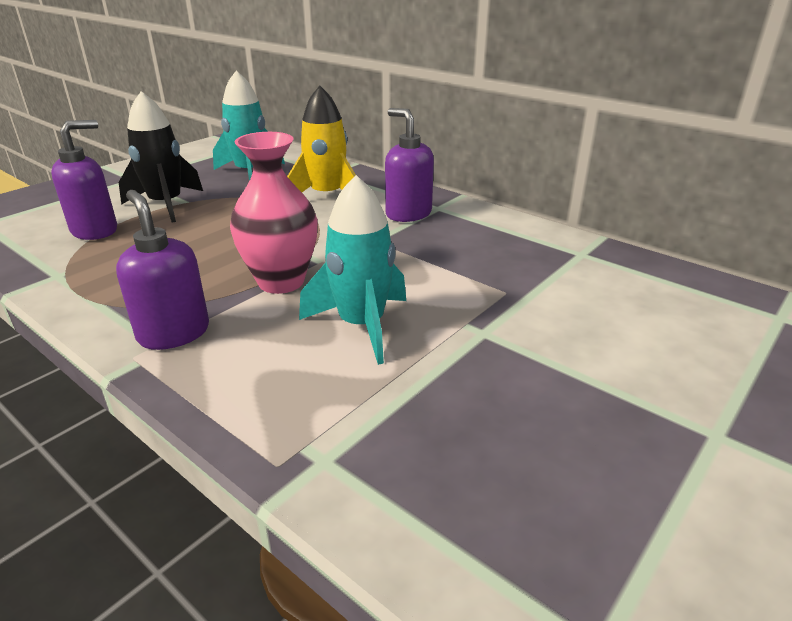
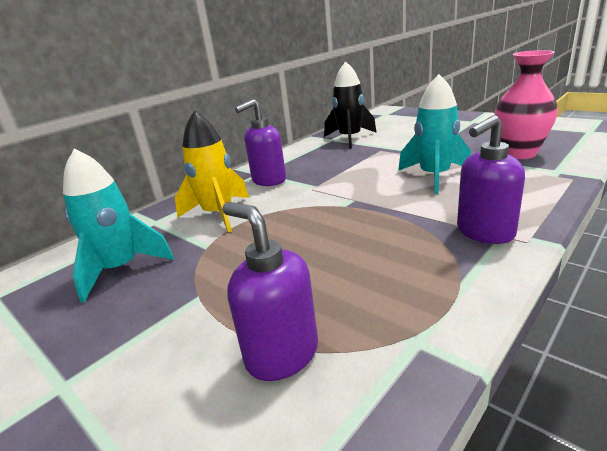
camera: 85 degrees left, 5 degrees down
black rocket [119,91,203,222] -> black rocket moved to [324,61,377,149]
pink vase [230,132,318,294] -> pink vase moved to [494,50,558,159]

